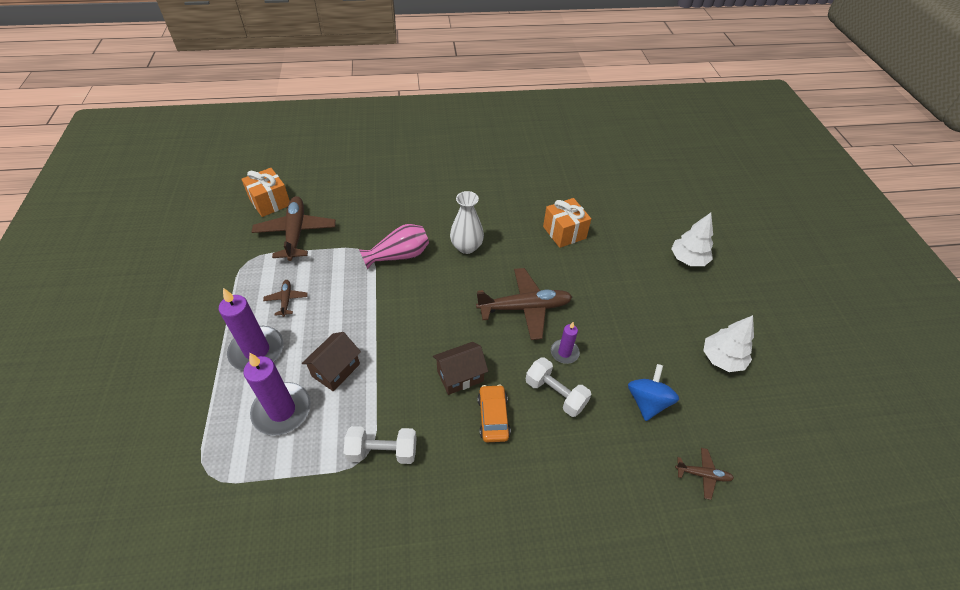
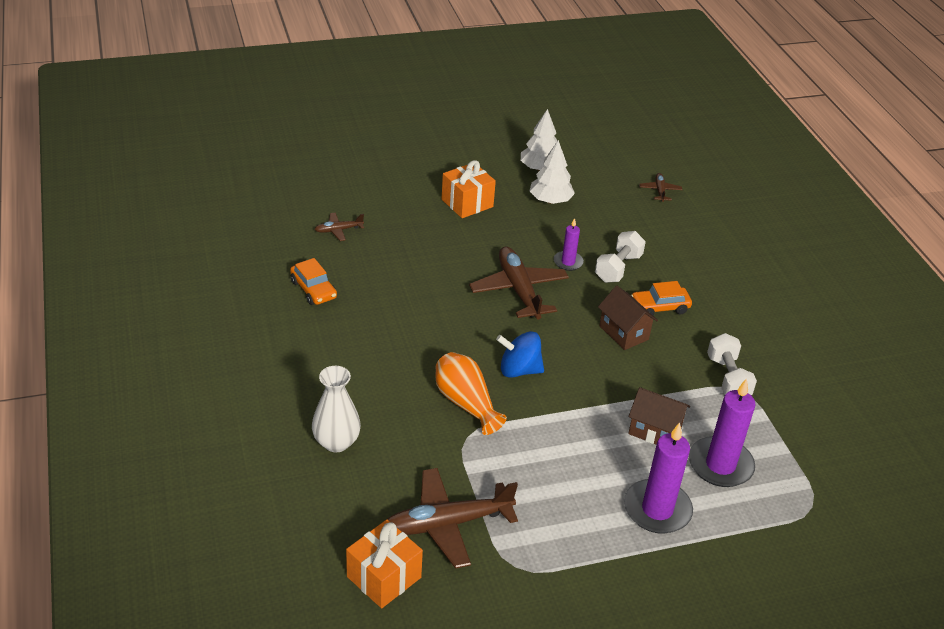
camera: 100 degrees left, 10 degrees down
brown plane [263,280,308,317] -> brown plane moved to [315,213,364,241]
pink vase [359,224,429,270] -> orange vase [435,352,507,435]
white vase [450,191,484,254] -> white vase moved to [312,366,361,452]
orange gift [543,198,591,248] -> orange gift moved to [442,160,496,218]
blue spinning top [628,364,679,421] -> blue spinning top moved to [496,331,544,378]
white tree [671,213,713,266] -> white tree moved to [530,140,575,204]
none -> orange car [290,258,337,305]

